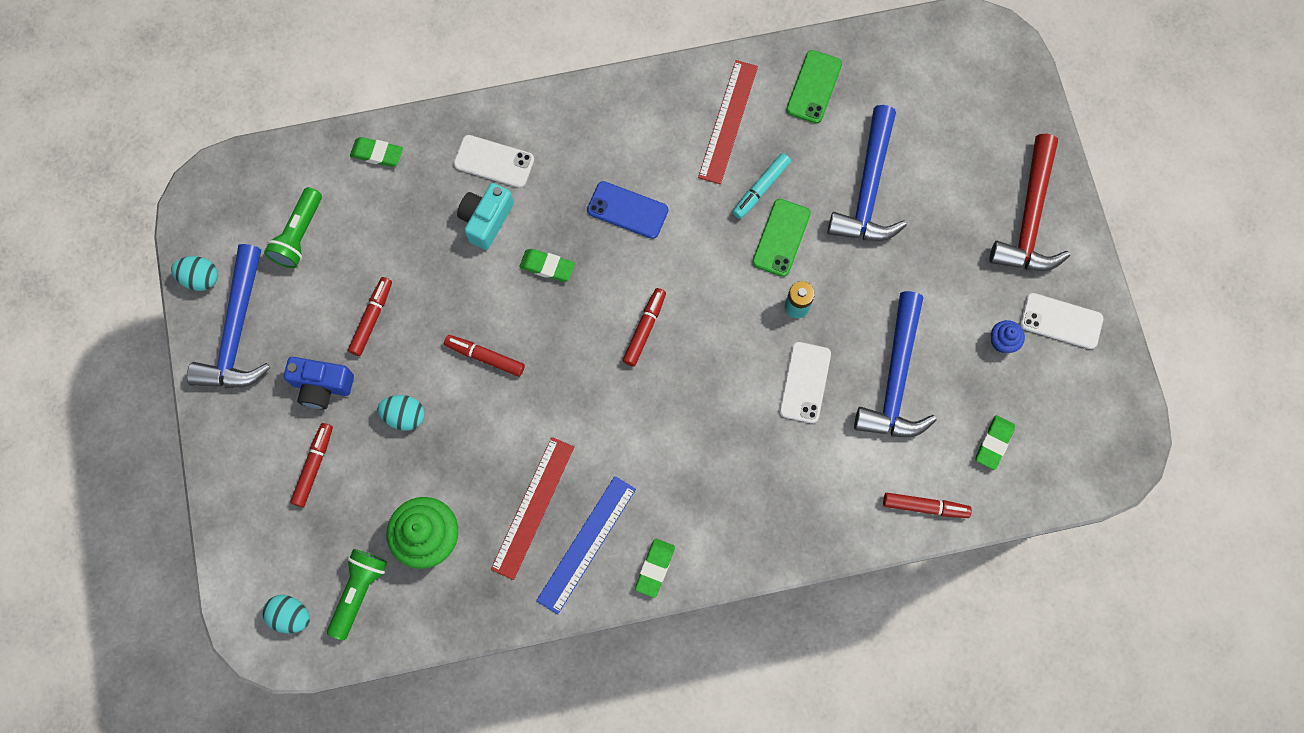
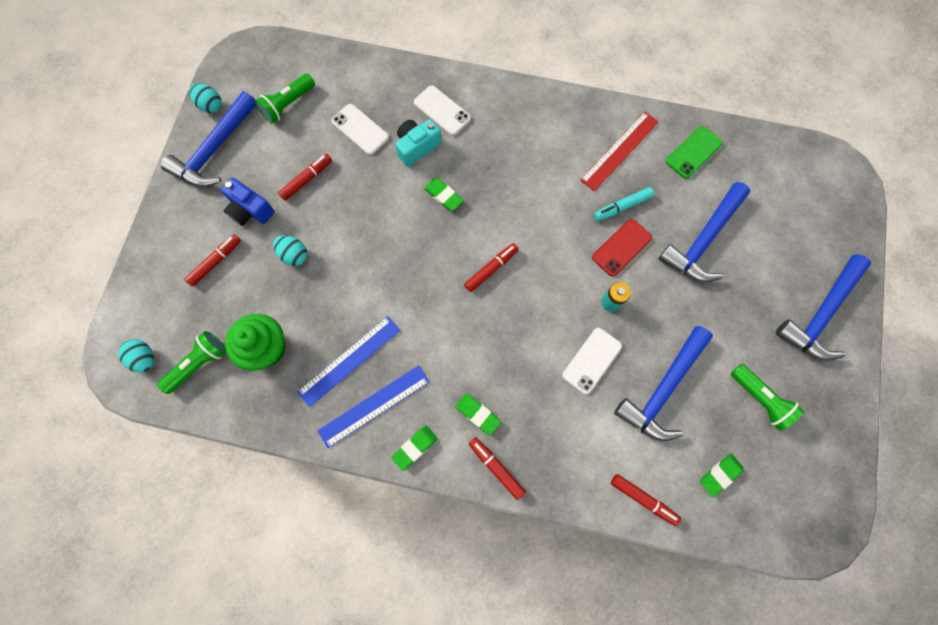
camera: 25 degrees right, 0 degrees up
green eraser [350,137,403,167] -> green eraser moved to [455,394,501,435]
red marker [444,335,525,377] -> red marker moved to [469,437,526,500]
red ruler [491,437,574,580] -> blue ruler [297,316,400,407]
blue phone [587,181,668,239] -> none
green phone [752,199,811,277] -> red phone [592,219,652,277]
red hammer [989,134,1070,271] -> blue hammer [776,254,871,361]
blue cupcake [991,320,1025,353] -> green flashlight [731,364,804,431]
white phone [1020,293,1103,349] -> white phone moved to [331,104,389,155]

